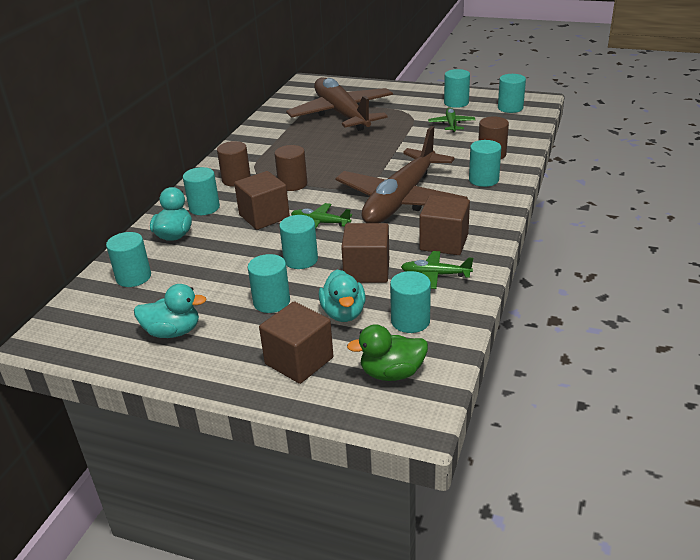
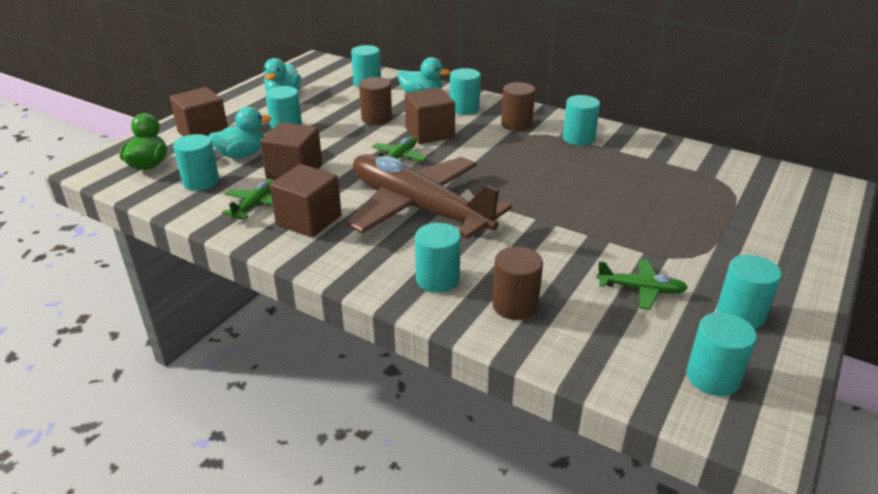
camera: 100 degrees right, 0 degrees up
brown cylinder [274,145,307,191] -> brown cylinder moved to [359,77,392,125]
turquoise cylinder [279,215,318,269] -> turquoise cylinder moved to [563,95,600,146]
brown plane [286,78,393,131] -> none
turquoise duck [319,270,366,322] -> turquoise duck turned 150 degrees clockwise [209,107,271,159]

